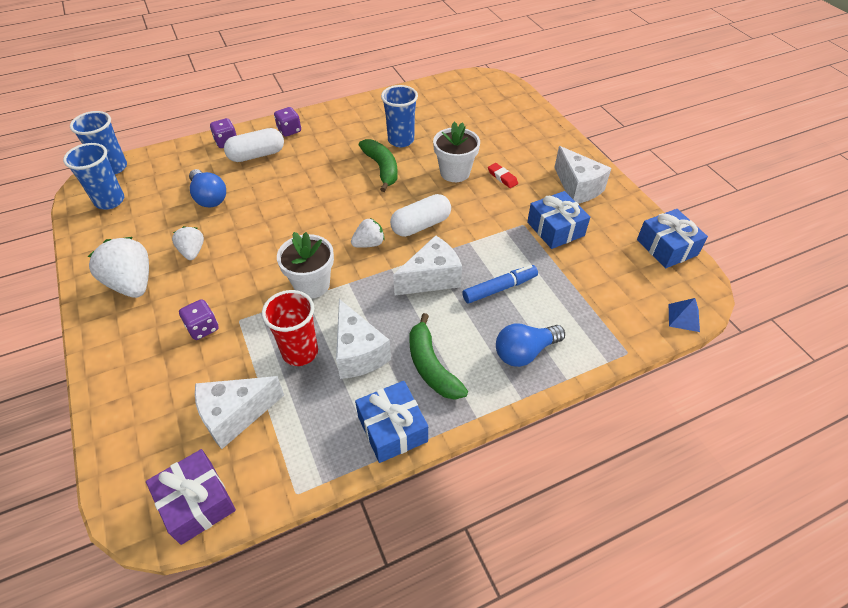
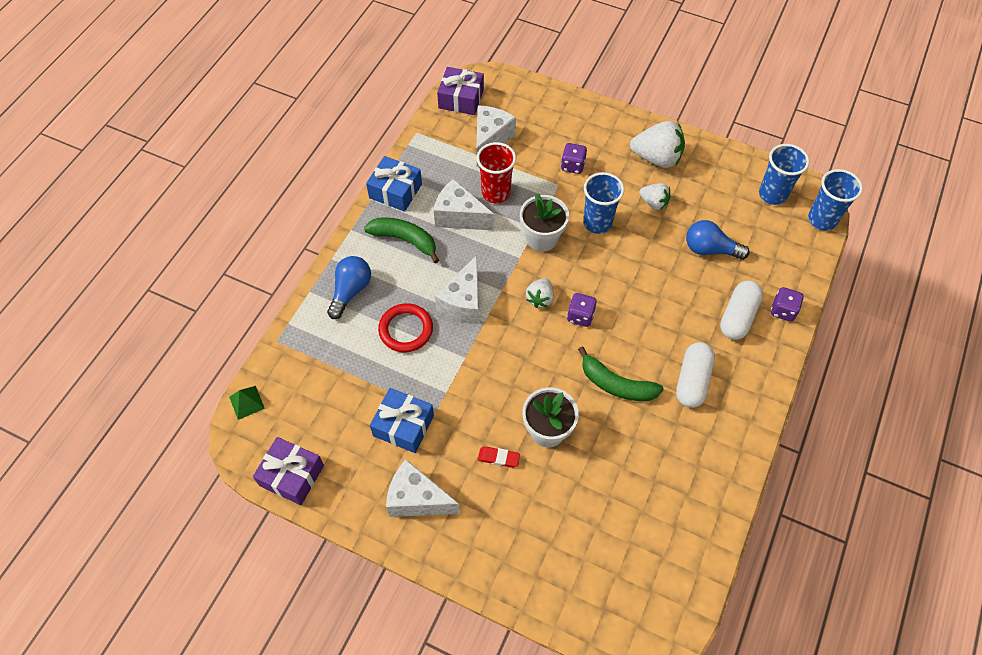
camera: 140 degrees right, 10 degrees up
purple dice [274,107,301,137] -> purple dice moved to [567,293,597,327]
blue cup [381,85,418,147] -> blue cup moved to [583,172,624,234]
white capsule [390,194,451,237] -> white capsule moved to [676,342,715,408]
blue marker [462,265,538,304] -> red ring [378,303,433,352]
blue gift [637,209,708,268] -> purple gift [253,437,324,505]
blue pyramid [669,298,700,332] -> green pyramid [229,386,265,420]

